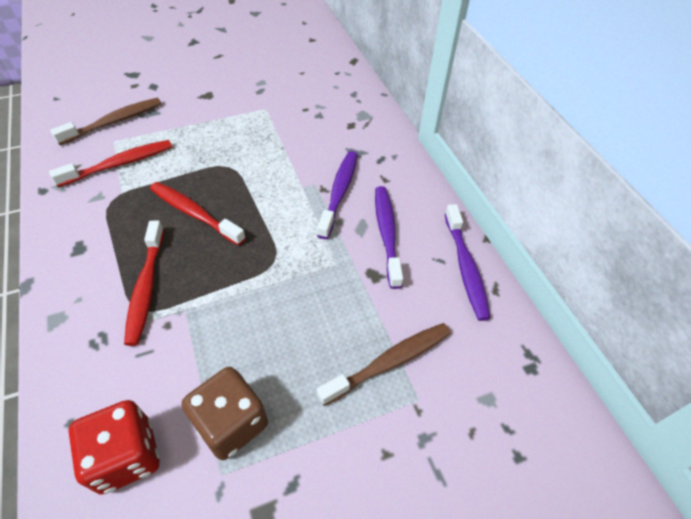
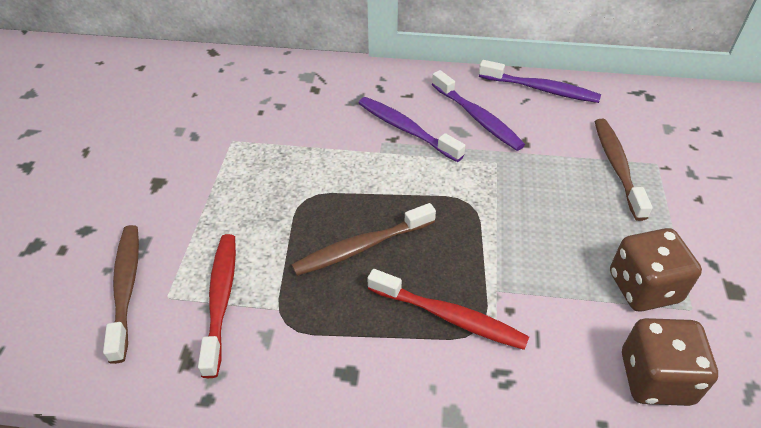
camera: 60 degrees left, 5 degrees down
red dice [69,400,159,495] -> brown dice [622,318,718,406]
red toothbrush [150,182,246,246] -> brown toothbrush [292,203,436,276]
purple toothbrush [375,186,403,289] -> purple toothbrush turned 150 degrees counterclockwise [432,70,525,151]

